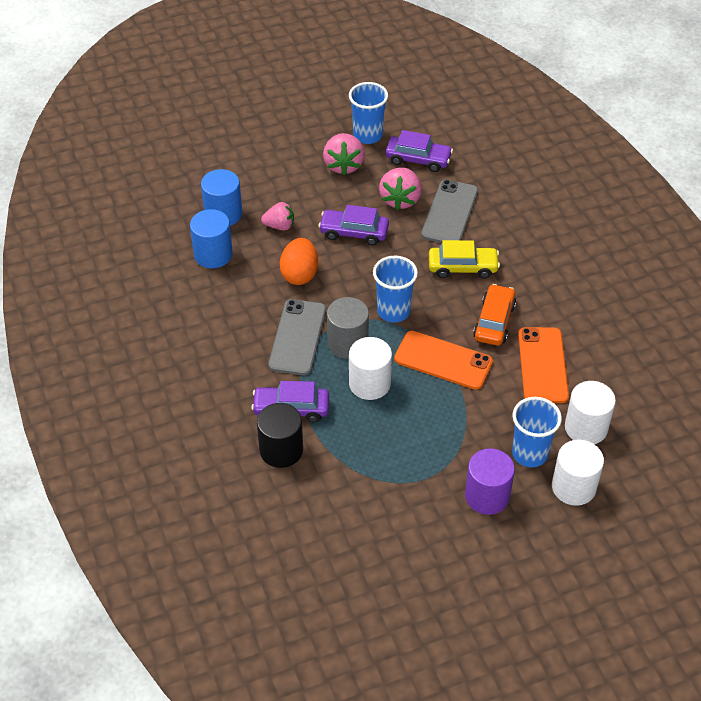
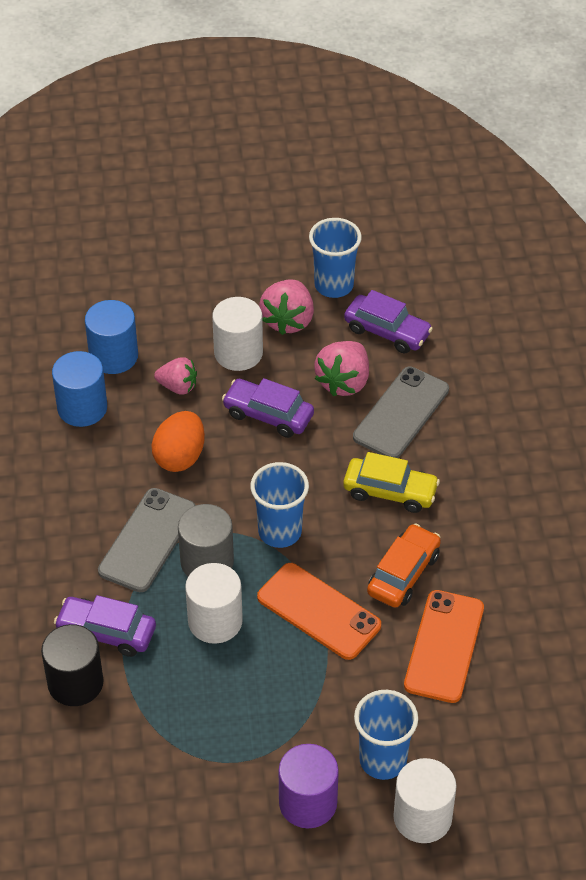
camera: 15 degrees right, 0 degrees up
white cylinder [565,381,616,444] -> white cylinder moved to [212,297,263,371]

